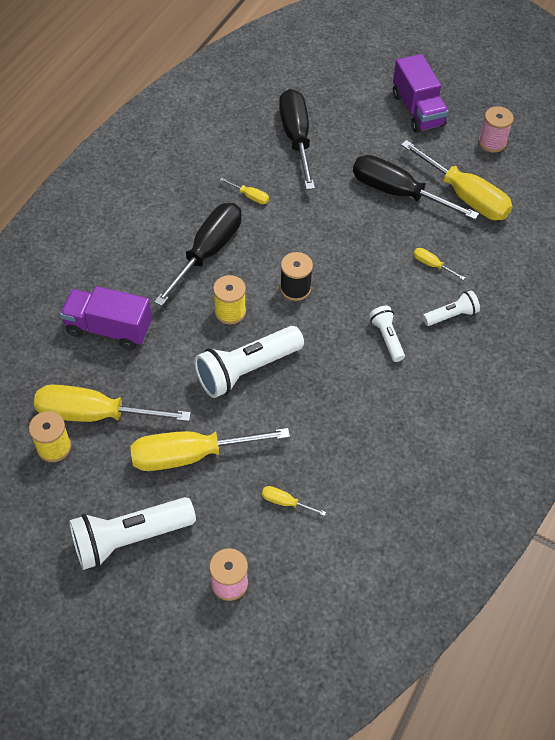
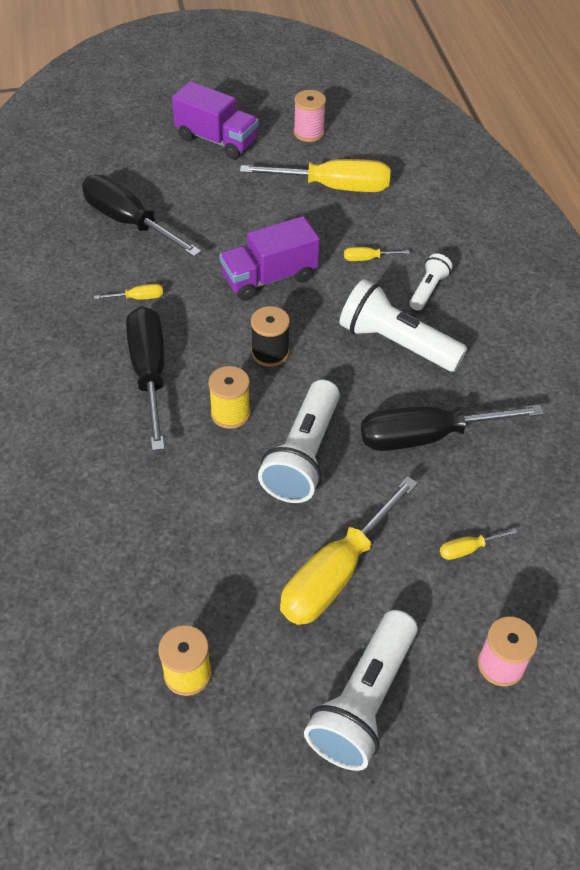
camera: 40 degrees left, 5 degrees down
yellow screwdriver [34,384,191,422] -> none
purple truck [60,286,152,350] -> purple truck moved to [219,216,320,301]
black screwdriver [353,155,479,220] -> black screwdriver moved to [361,404,544,451]
white flashlight [369,306,405,362] -> white flashlight [339,279,467,372], size x1.90

